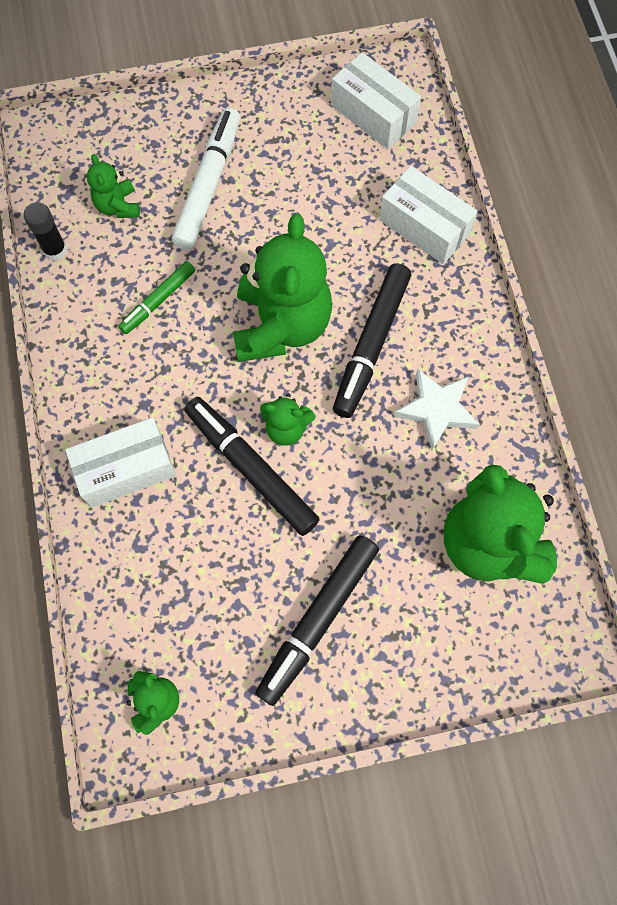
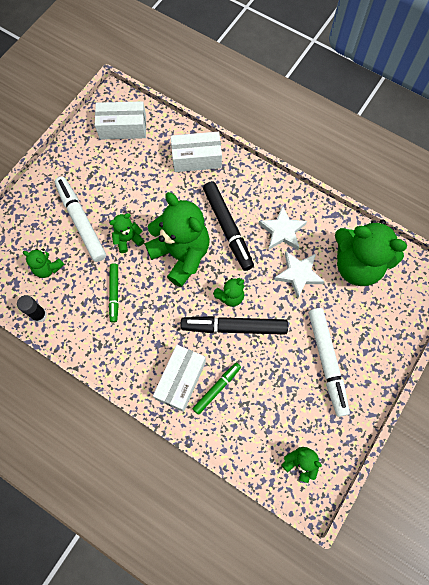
camera: 45 degrees left, 0 degrees up
black marker [255,535,379,706] -> white marker [309,308,350,417]
none -> green teddy bear [110,213,145,253]
none -> green marker [193,363,241,415]
none -> white star [274,251,325,299]

